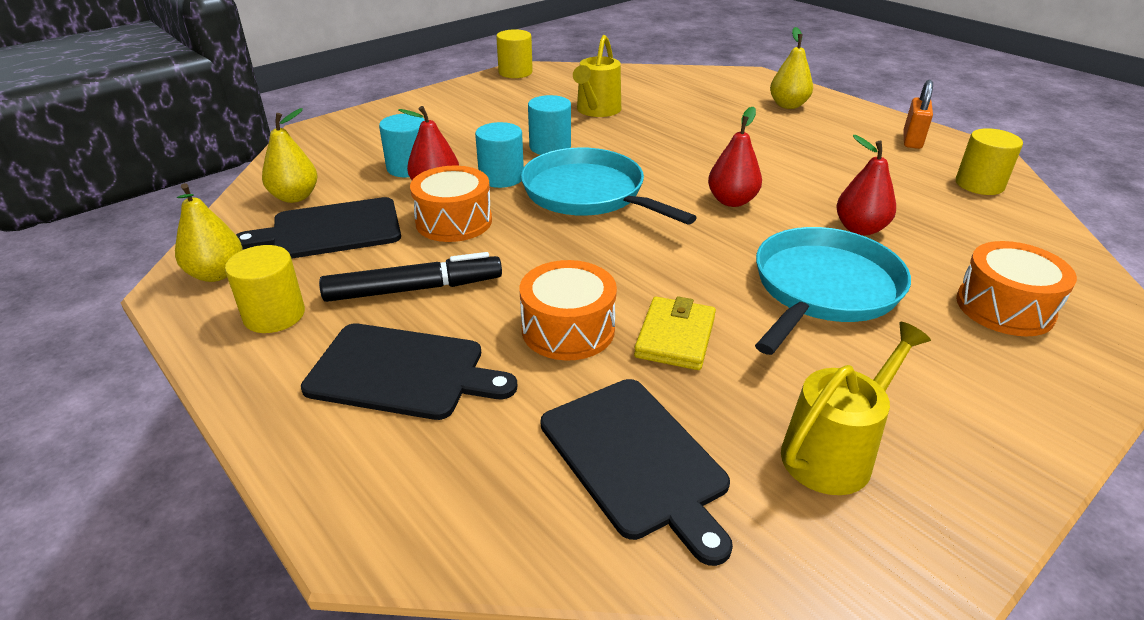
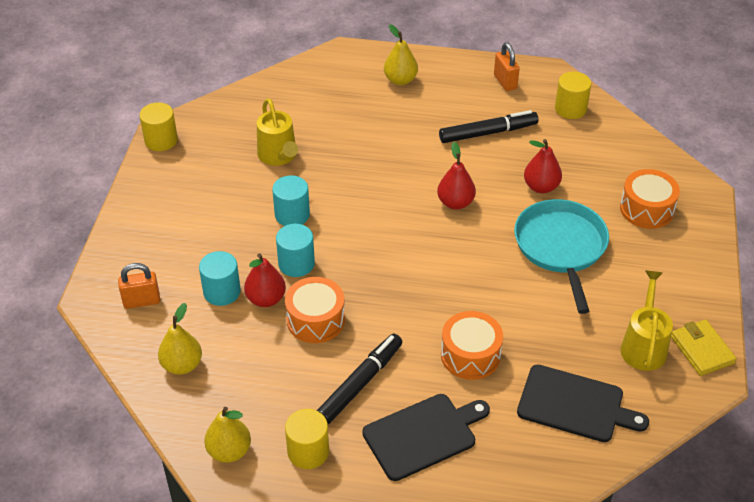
camera: 40 degrees left, 10 degrees up
black cutting board [236,197,401,259] -> none
turquoise pan [521,147,697,225] -> none
yellow wallet [634,296,716,370] -> yellow wallet moved to [671,320,737,376]
none -> orange padlock [118,263,160,309]
none -> black marker [439,110,538,143]

